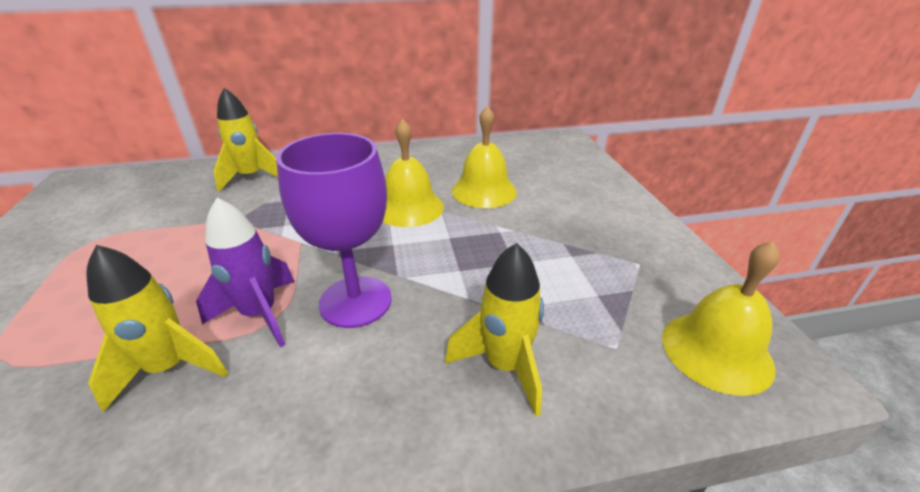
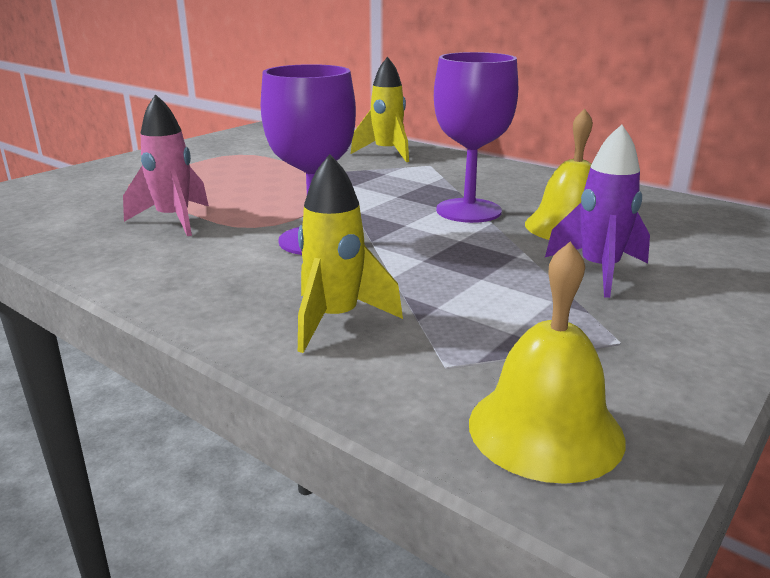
camera: 50 degrees right, 10 degrees down
yellow rocket [86,245,228,412] -> pink rocket [123,94,209,236]
purple rocket [196,198,295,347] -> purple rocket moved to [545,124,650,298]
yellow bell [383,119,444,227] -> purple goblet [434,52,518,223]

